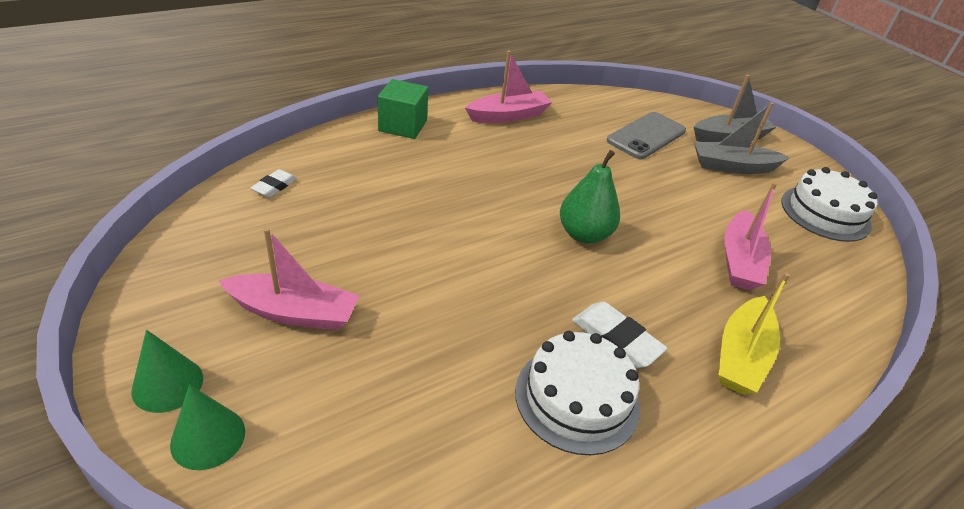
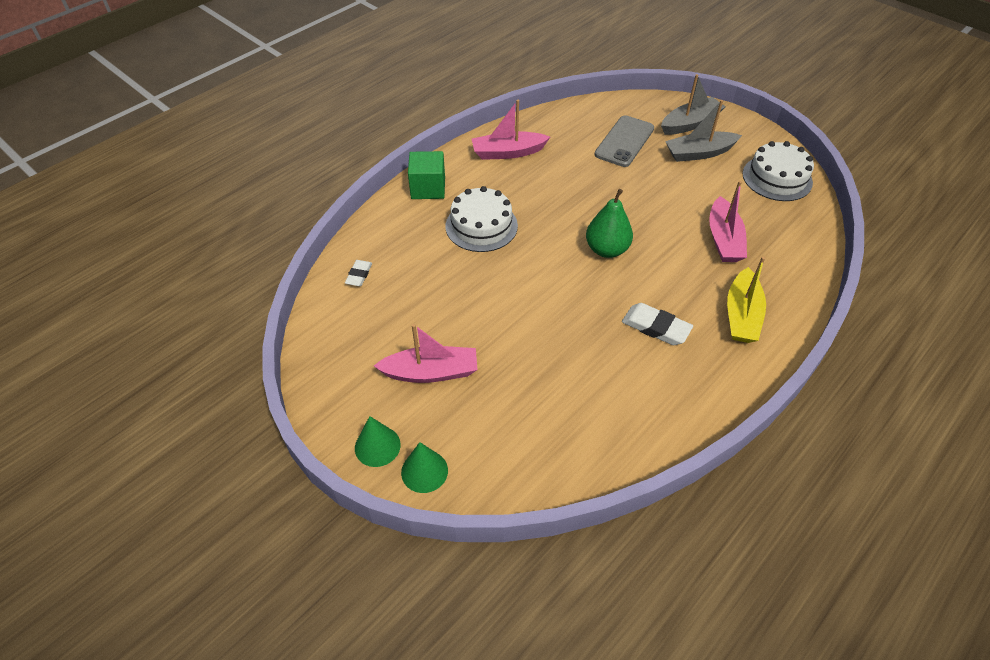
camera: 10 degrees left, 10 degrees up
pink boat [465,51,552,123] -> pink boat turned 150 degrees counterclockwise [472,100,550,160]
white cake [515,331,640,455] -> white cake moved to [446,186,518,252]

